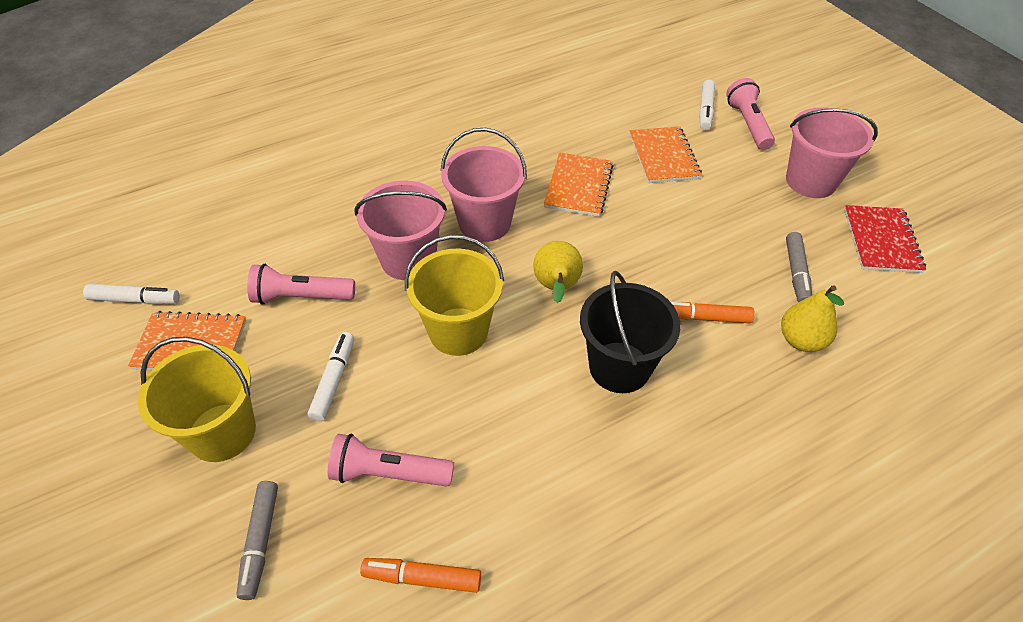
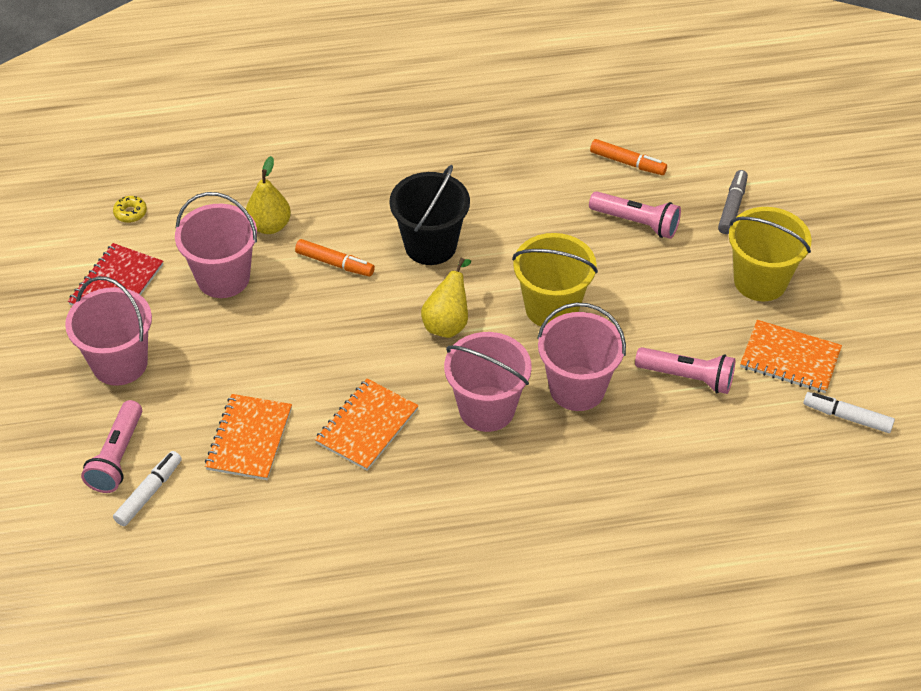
camera: 160 degrees left, 0 degrees up
white marker [307,332,354,422] -> none
grey marker [786,232,812,302] -> pink bucket [175,192,257,298]
none -> yellow donut [113,196,147,223]

